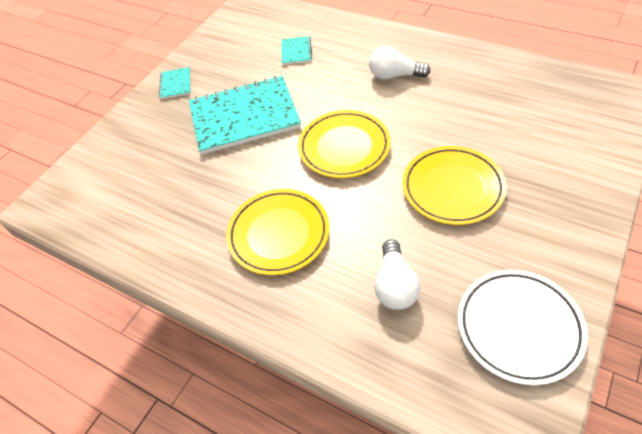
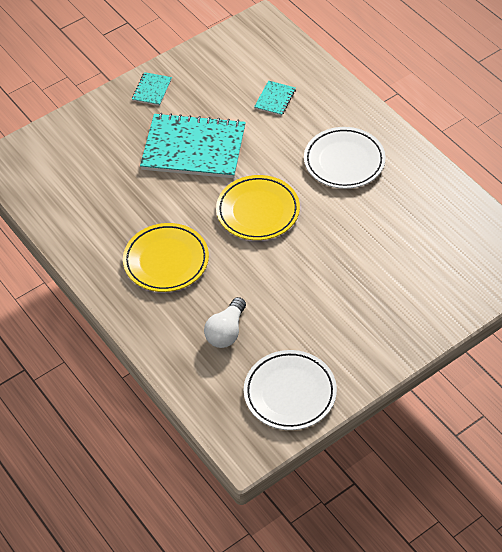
camera: 20 degrees right, 0 degrees up
white light bulb [369,46,431,79] -> white plate [304,127,386,189]
yellow plate [402,146,507,225] -> none

